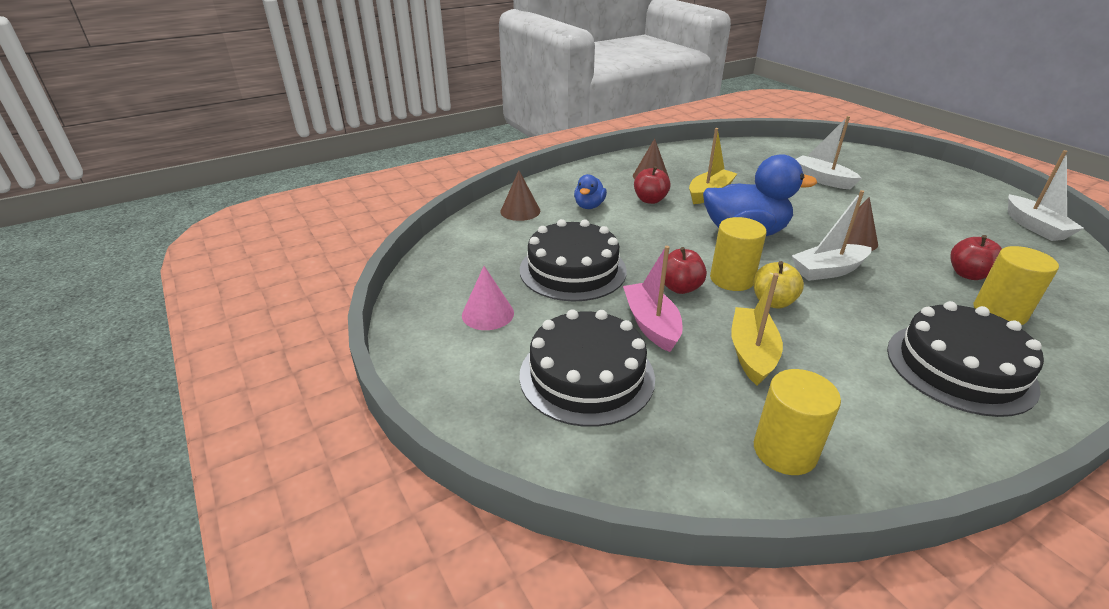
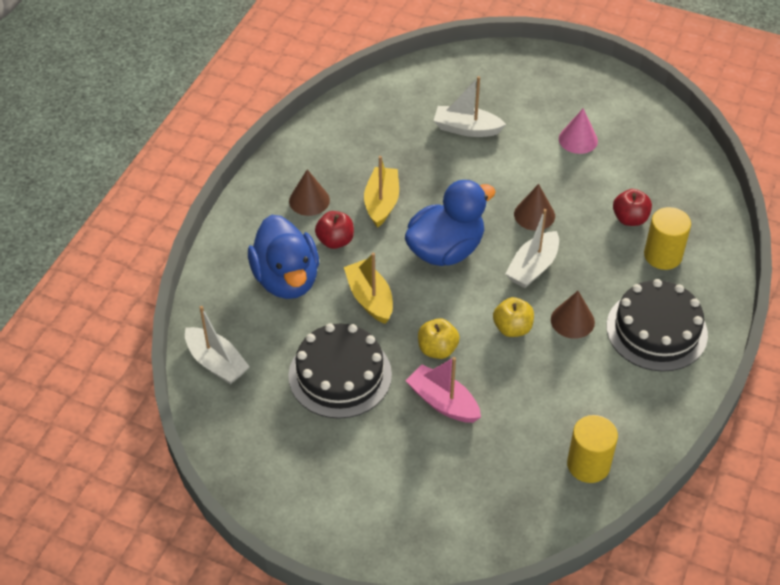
camera: 35 degrees left, 15 degrees up
pink cone [462,266,514,330] -> pink cone moved to [559,108,598,154]
brown cone [500,170,540,221] -> brown cone moved to [551,291,595,339]
black cake [519,309,655,427] -> none
blue duck [574,174,607,209] -> blue duck [248,214,319,299], size x2.01
red apple [665,247,707,294] -> yellow apple [418,318,460,359]
yellow cylinder [710,217,767,291] -> none
yellow boat [731,273,783,386] -> yellow boat moved to [344,253,393,324]
white boat [1008,150,1084,241] -> white boat moved to [185,306,250,384]

